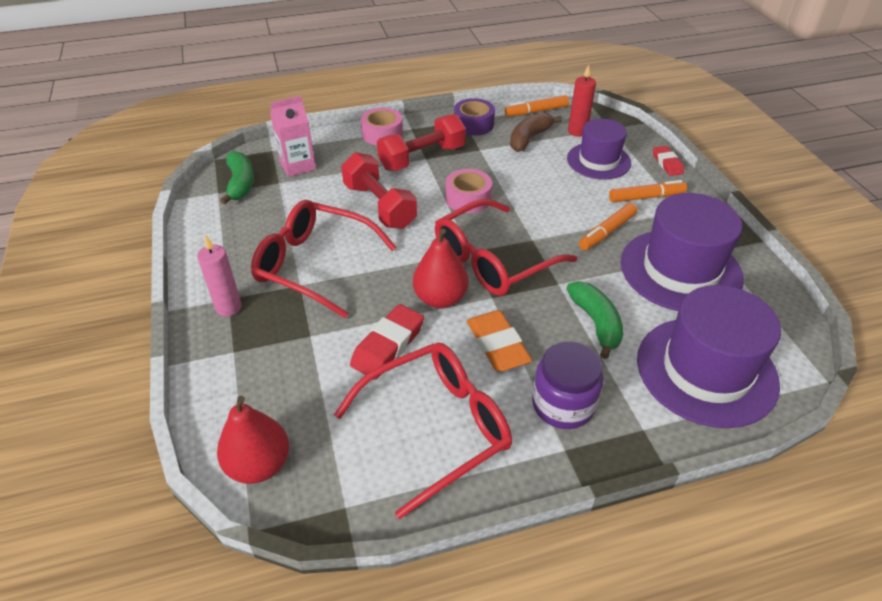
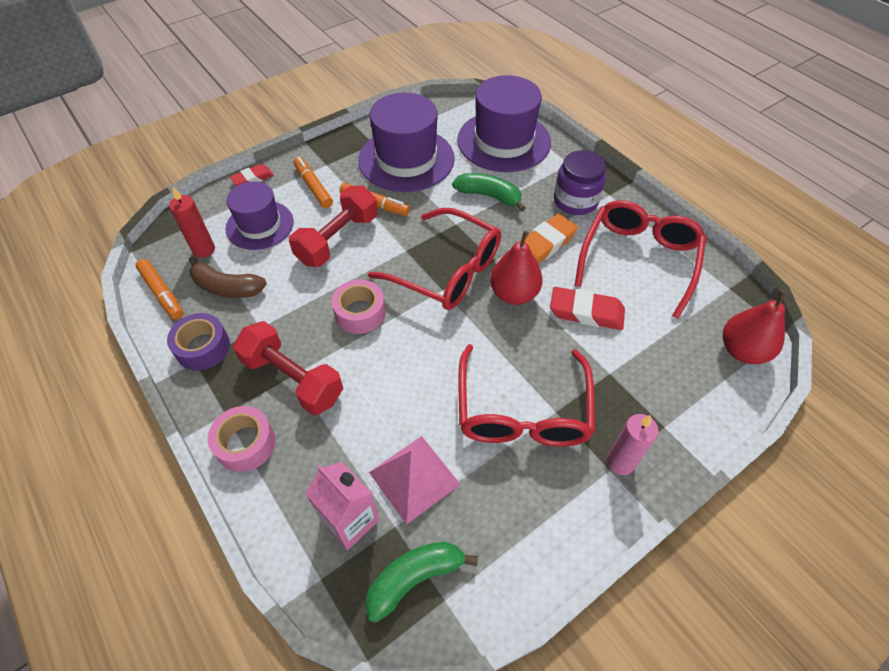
camera: 110 degrees left, 10 degrees up
red glasses [334,343,512,519] -> red glasses turned 75 degrees clockwise [574,200,706,318]
red dumbbell [341,152,417,229] -> red dumbbell moved to [289,186,378,267]
green banana [566,281,623,359] -> green banana turned 60 degrees clockwise [452,173,526,212]
none -> pink pyramid [369,436,461,525]

